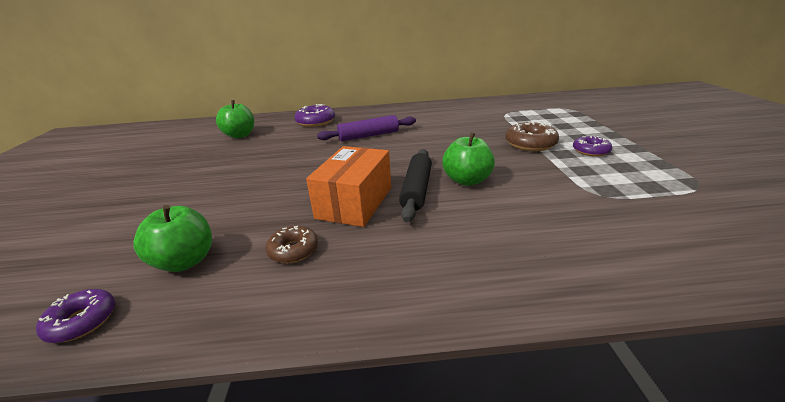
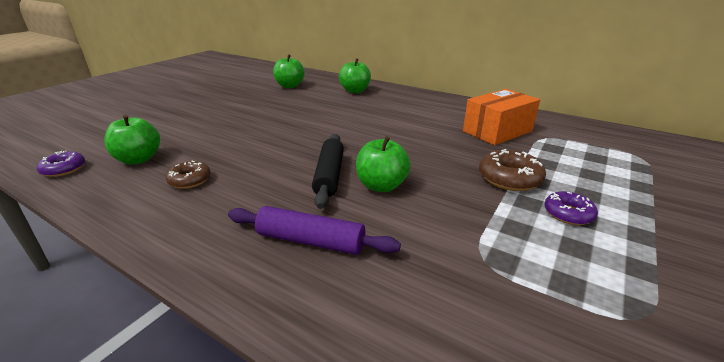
camera: 35 degrees right, 0 degrees up
purple donut [295,104,335,127] -> green apple [339,58,371,93]
orange box [306,146,391,227] -> orange box moved to [463,89,540,145]
purple rolling pin [317,115,416,141] -> purple rolling pin moved to [228,206,401,255]
black rolling pin [399,149,432,222] -> black rolling pin turned 45 degrees counterclockwise [312,134,344,209]

